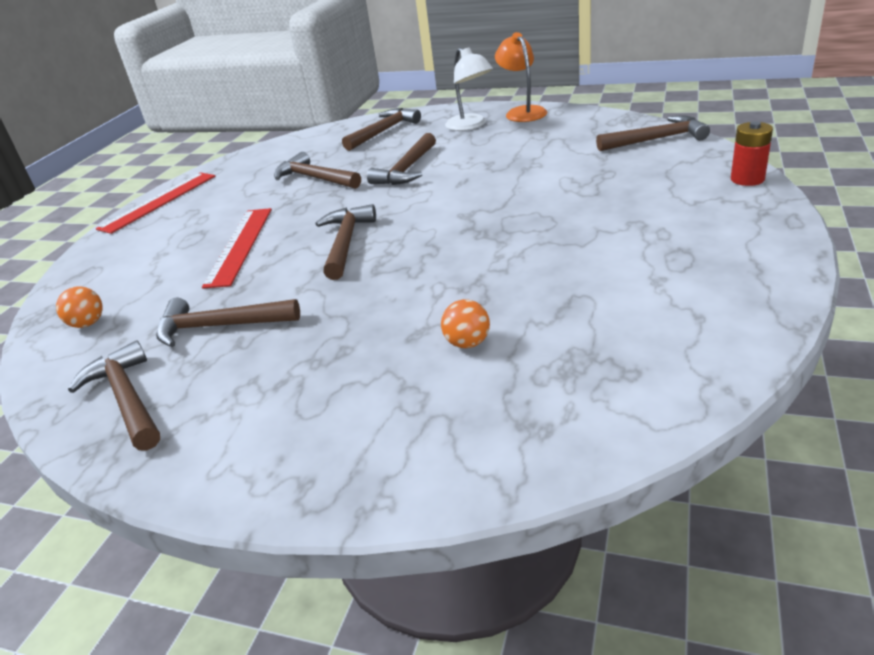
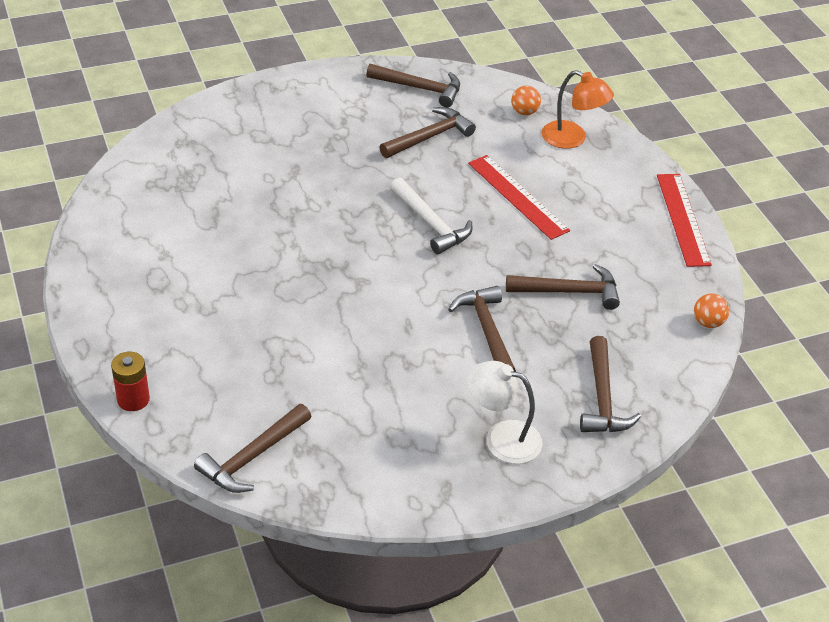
camera: 135 degrees right, 10 degrees up
brown hammer [316,204,376,280] -> white hammer [390,178,472,254]
orange ball [441,299,490,348] -> orange ball moved to [694,293,729,328]
orange lamp [495,32,547,122] -> orange lamp moved to [541,70,614,149]

